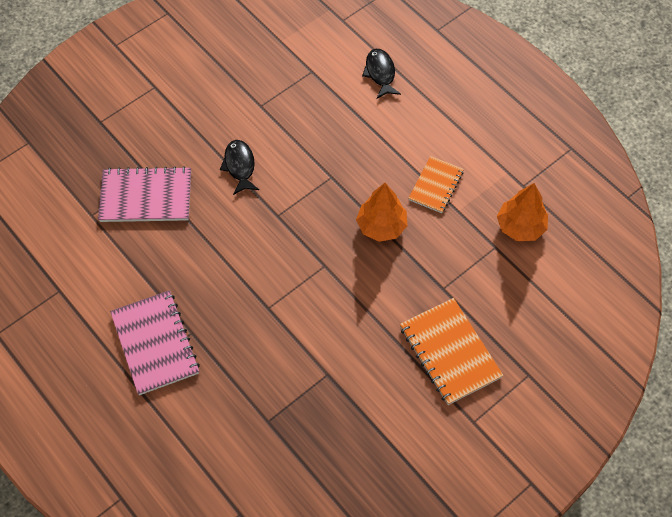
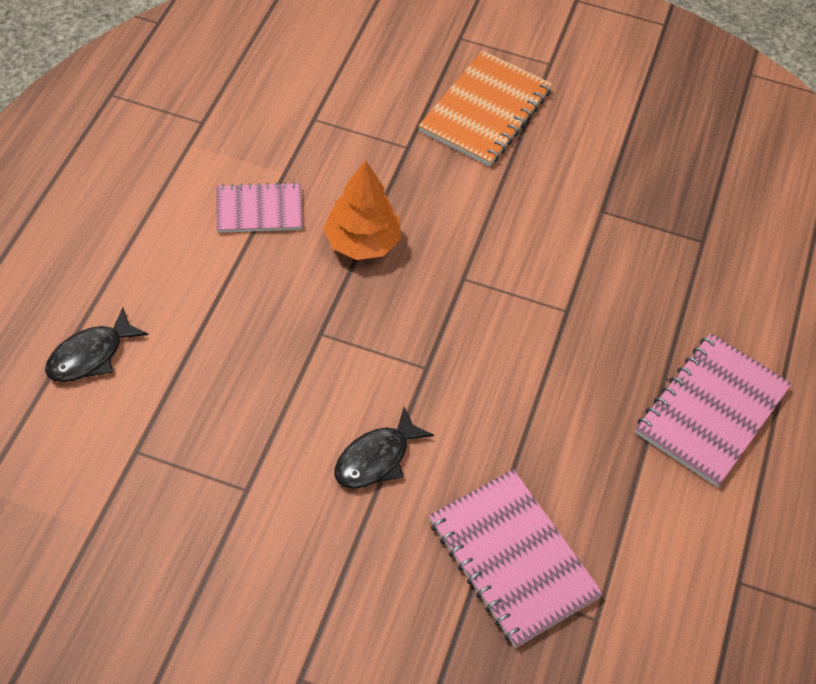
camera: 125 degrees left, 5 degrees down
orange notebook [408,156,464,213] -> pink notebook [216,182,303,233]
orange tree [497,183,548,241] -> none

